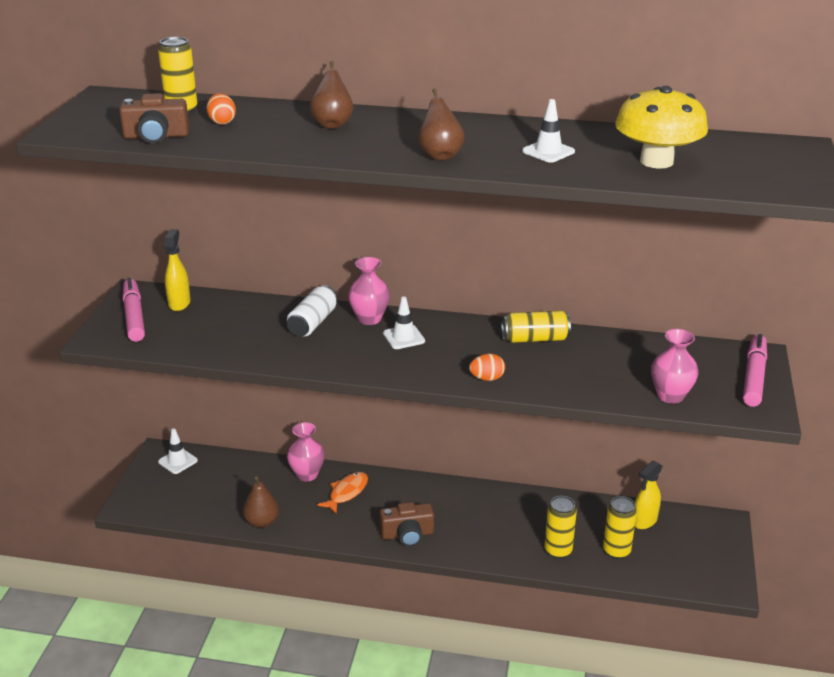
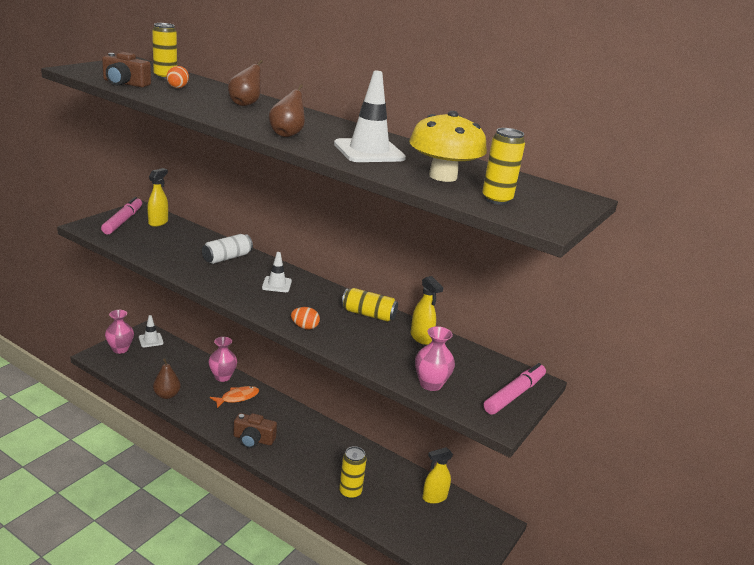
camera: 20 degrees right, 5 degrees down
pink vase [348,257,390,325] -> pink vase moved to [105,310,134,354]
white traffic cone [522,99,575,163] -> white traffic cone [334,71,406,162], size x1.79
yellow can [603,496,637,559] -> yellow can moved to [482,128,525,205]
none -> yellow spray bottle [411,276,443,345]

